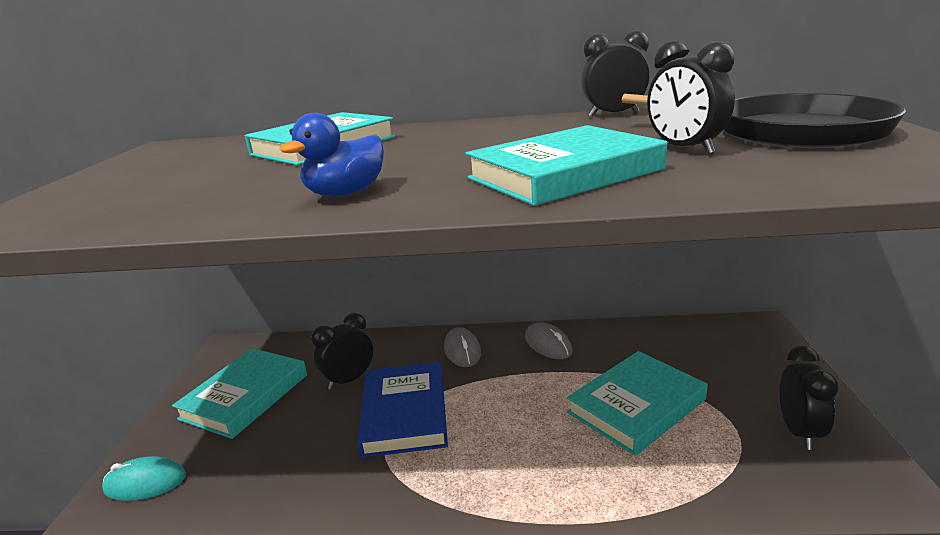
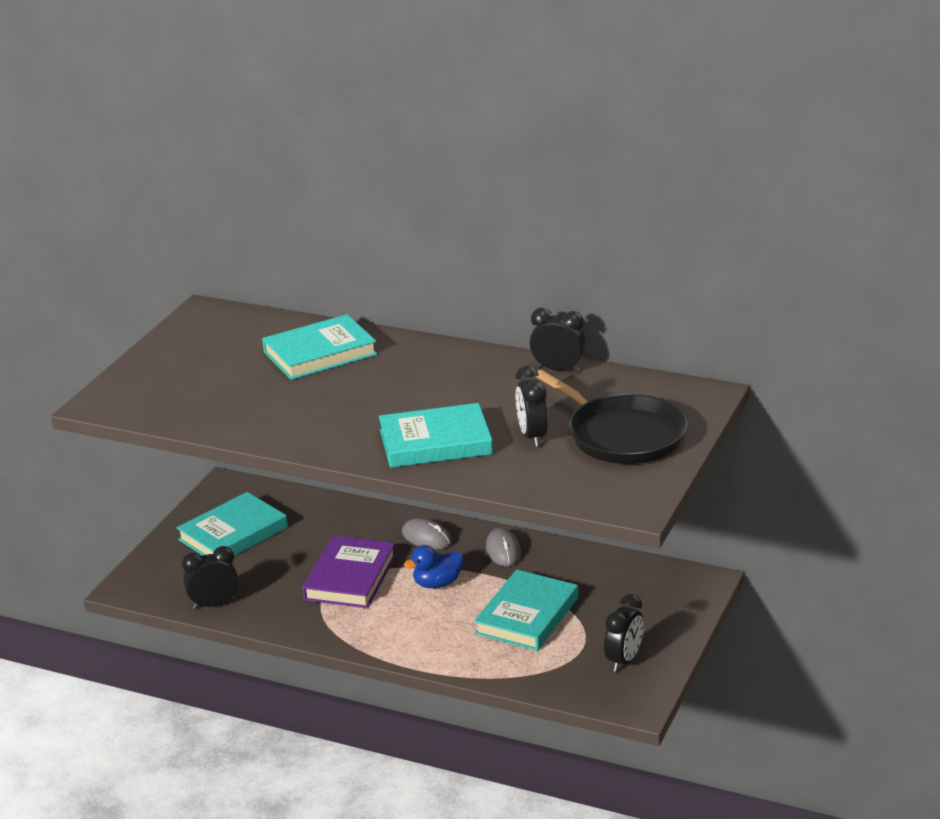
camera: 20 degrees right, 5 degrees up
turquoise mouse [102,456,186,501] -> none
blue duck [279,113,384,197] -> blue duck moved to [404,545,463,588]
black clock [311,313,373,390] -> black clock moved to [182,546,238,610]
blue book [357,362,448,458] -> purple book [302,536,396,608]
grey mouse [444,327,481,367] -> grey mouse turned 60 degrees counterclockwise [402,518,452,549]
turquoise book [567,351,708,456] -> turquoise book turned 45 degrees counterclockwise [474,569,578,651]

